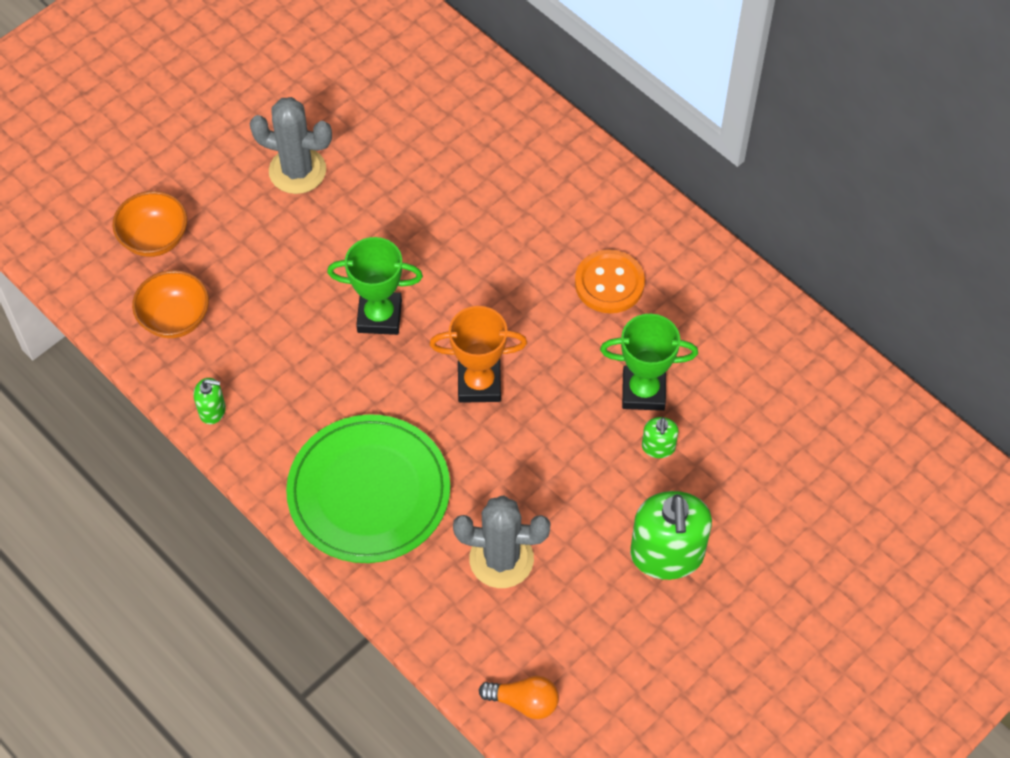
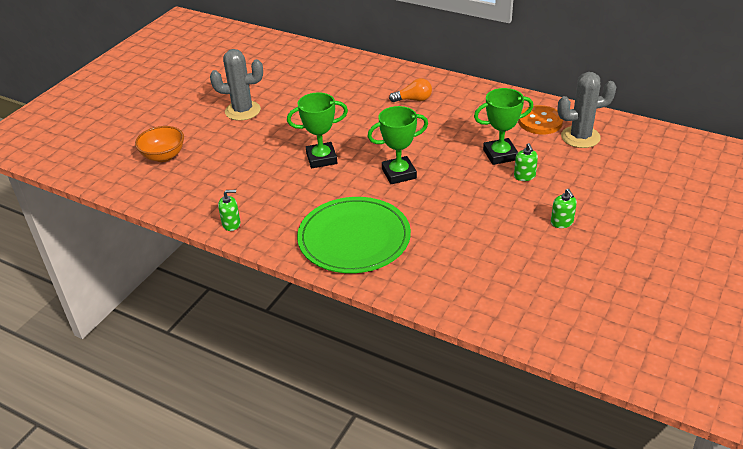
camera: 15 degrees left, 20 degrees down
orange bowl [132,270,209,338] -> none
orange trophy [429,306,527,403] -> green trophy [367,106,428,184]
grey cactus [453,495,551,588] -> grey cactus moved to [557,72,616,148]
orange light bulb [479,676,559,719] -> orange light bulb moved to [389,78,432,102]
orange button [575,249,645,313] -> orange button moved to [518,105,563,134]
green soap dispenser [630,491,712,580] -> green soap dispenser [551,189,577,228], size x0.47

